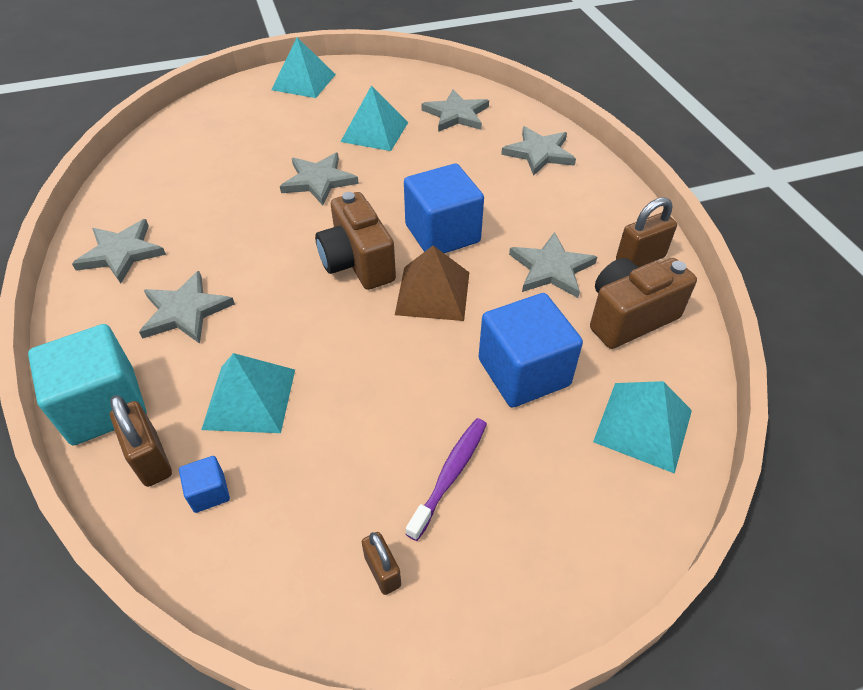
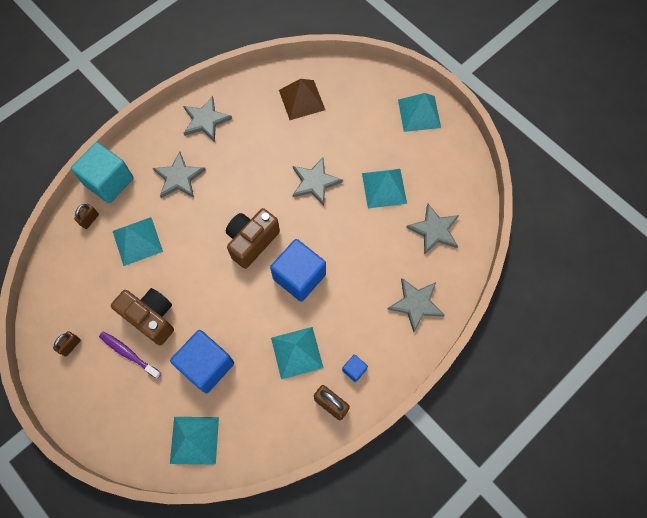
camera: 65 degrees right, 20 degrees up
brown padlock [110,395,172,487] -> brown padlock [74,204,99,229], size x0.65
blue cube [179,456,230,513] -> blue cube moved to [342,355,368,382]
brown pyramid [395,245,469,321] -> brown pyramid moved to [279,79,325,120]
purple toothbrush [406,418,487,541] -> purple toothbrush turned 150 degrees counterclockwise [99,331,161,379]
grey star [509,232,597,298] -> turquoise pyramid [271,327,324,379]
brown camera [590,258,697,349] -> brown camera moved to [111,288,174,346]

